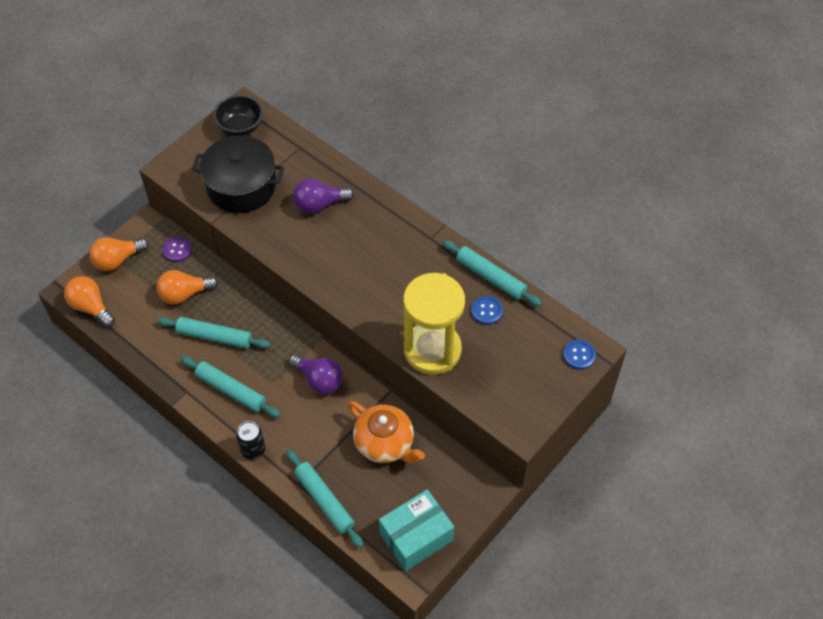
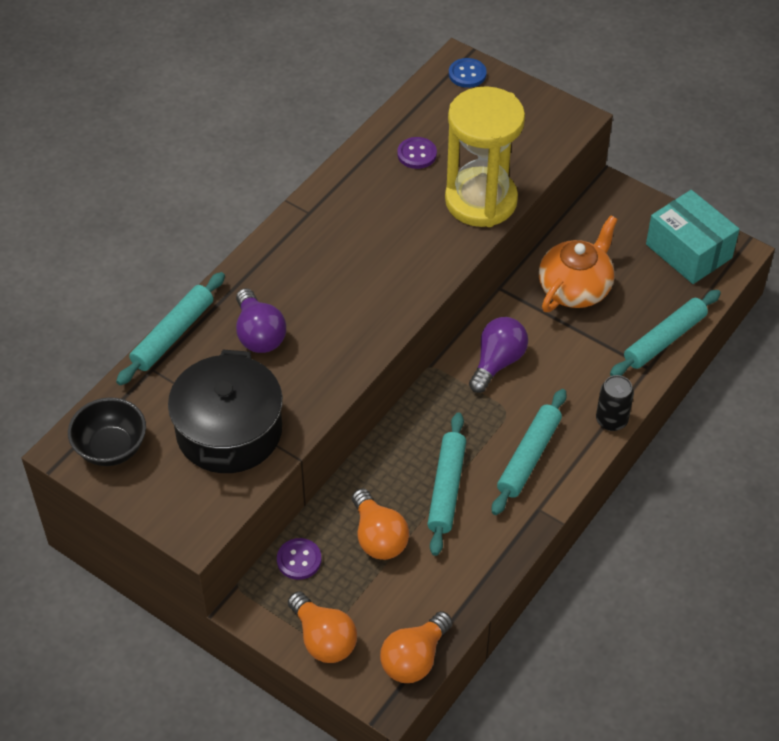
camera: 95 degrees left, 5 degrees down
turquoise rolling pin [443,240,542,307] -> turquoise rolling pin moved to [116,272,225,385]
blue button [471,296,503,325] -> purple button [397,137,437,169]

